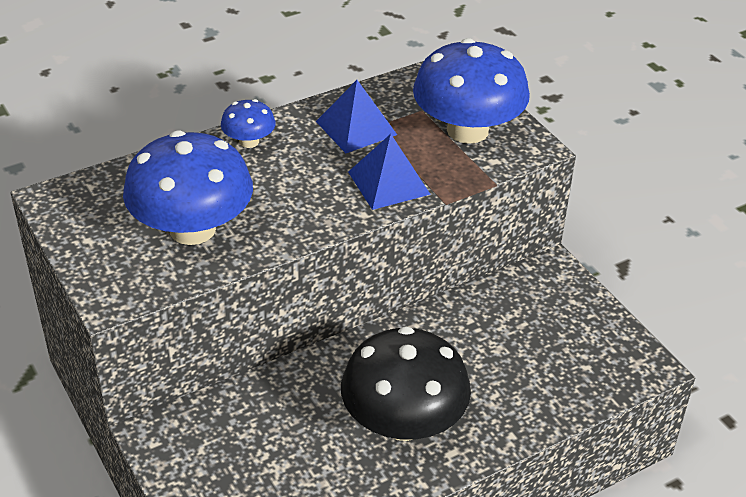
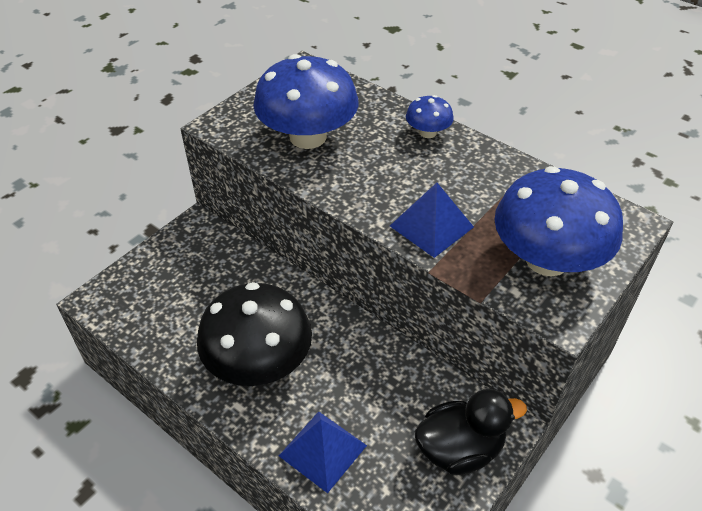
camera: 70 degrees right, 5 degrees up
blue pyramid [316,80,397,153] -> blue pyramid moved to [279,412,367,493]
none -> black duck [414,389,527,475]

